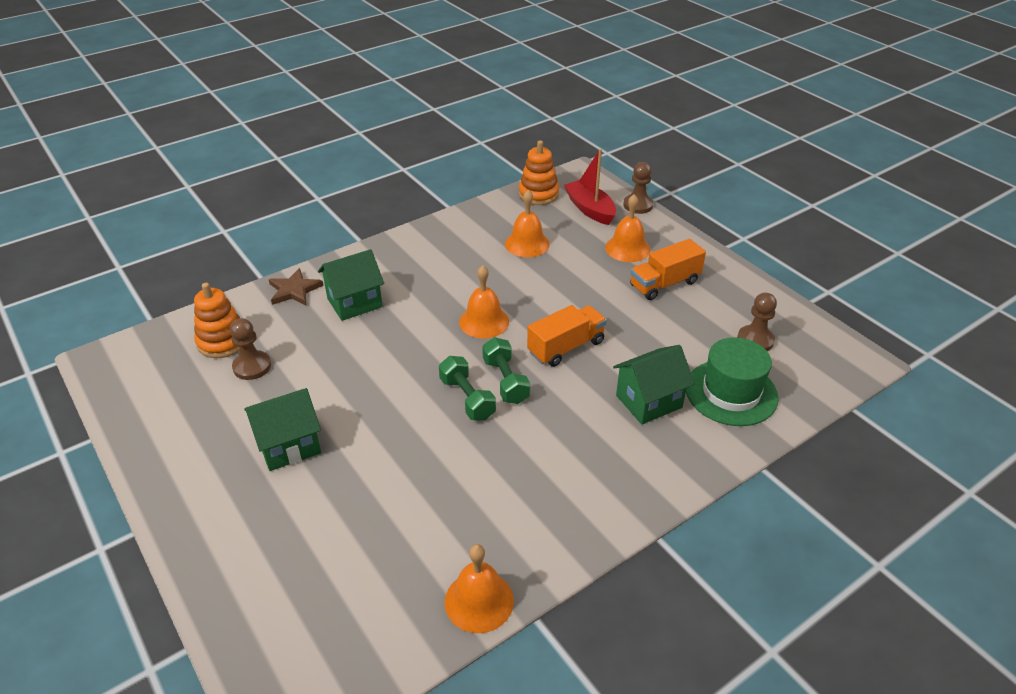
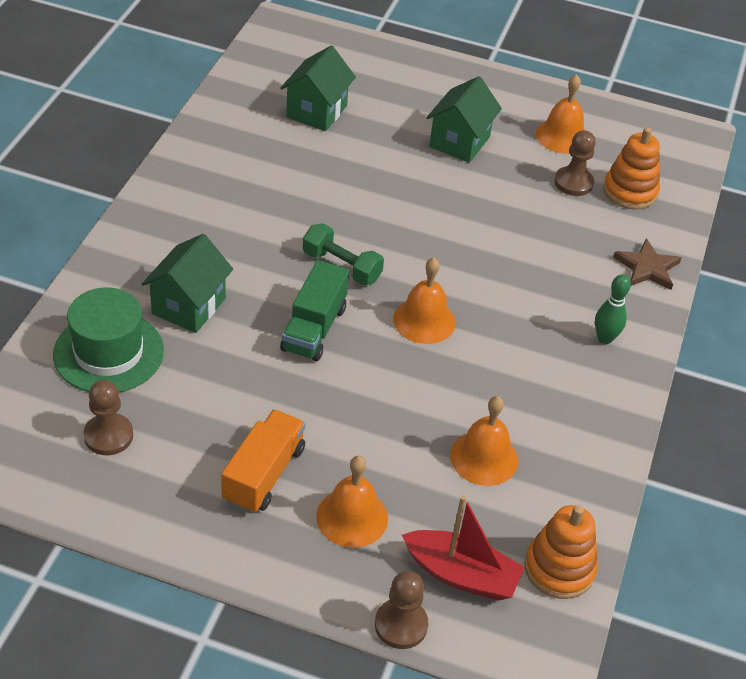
camera: 140 degrees right, 5 degrees up
green house [318,249,384,321] -> green house moved to [280,46,356,131]
green dumbbell [439,356,496,421] -> none
orange bell [445,544,514,633] -> orange bell moved to [536,74,585,154]
orange truck [527,305,607,367] -> green truck [280,260,349,361]
none -> green bowling pin [595,274,631,344]

